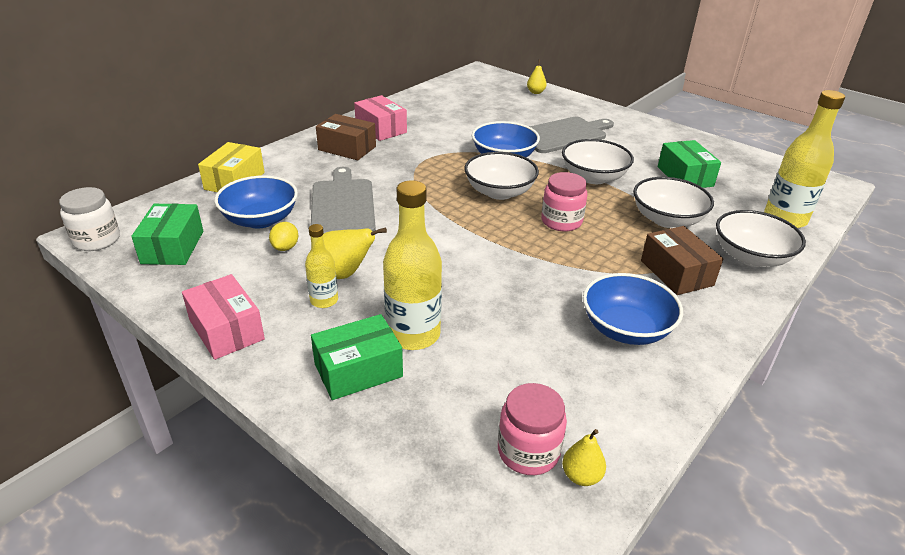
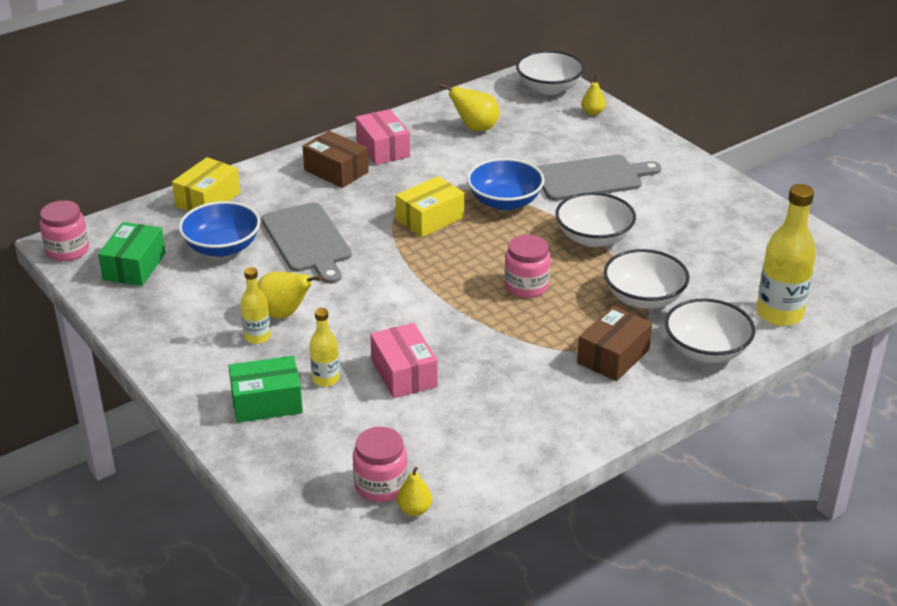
camera: 15 degrees right, 0 degrees up
white jar [59,187,120,251] -> pink jar [40,200,89,262]
pink box [182,274,265,360] -> pink box moved to [370,323,438,398]
yellow lemon [269,222,298,251] -> none
grey cutting board [310,167,376,234] -> grey cutting board turned 150 degrees clockwise [261,202,352,284]
yellow bottle [383,180,442,350] -> yellow bottle [310,308,340,387], size x0.55
white bowl [464,152,539,200] -> white bowl moved to [516,50,584,95]
blue bowl [583,273,683,345] -> none
brown box [641,226,723,295] -> brown box turned 45 degrees clockwise [577,306,652,381]
green box [658,140,721,188] -> none
none -> yellow box [396,176,464,237]
none -> yellow pear [439,84,500,131]

